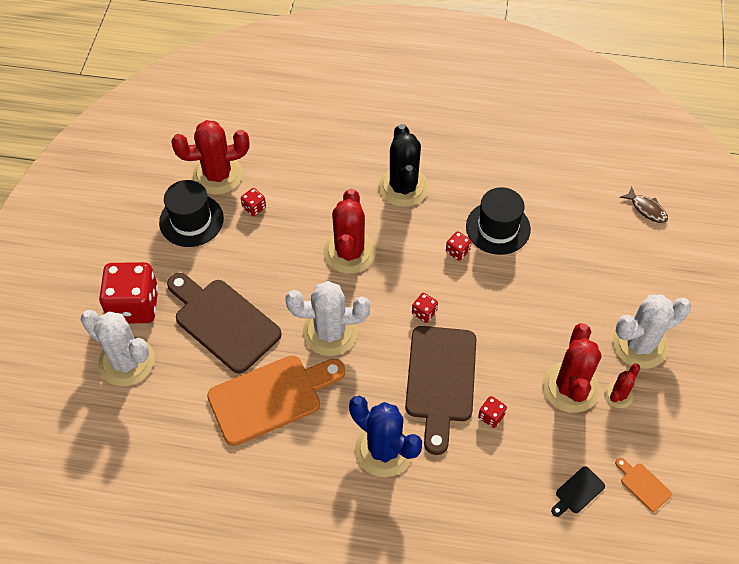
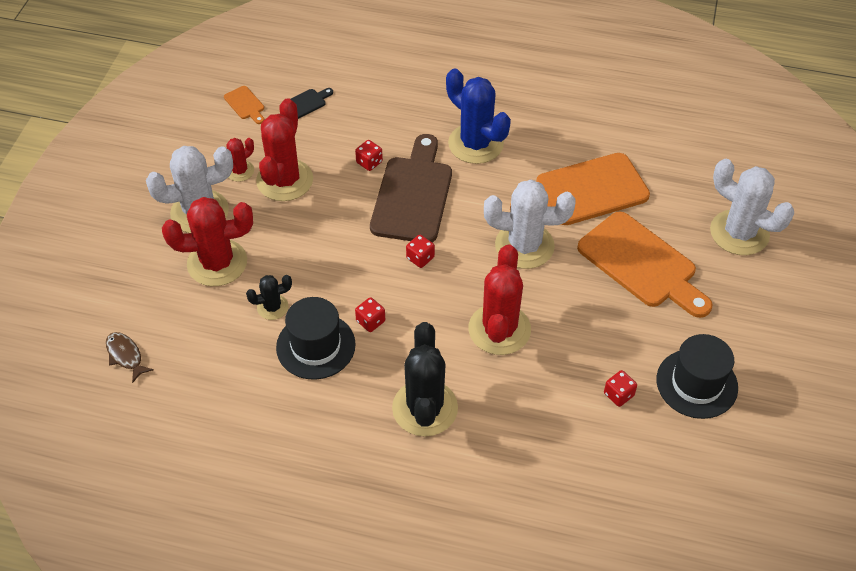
camera: 175 degrees left, 5 degrees down
red dice [99,262,158,323] -> none
brown cutting board [167,273,282,373] -> orange cutting board [577,211,713,318]
red cactus [171,120,250,195] -> red cactus moved to [162,197,253,286]
none -> black cactus [246,275,292,320]

